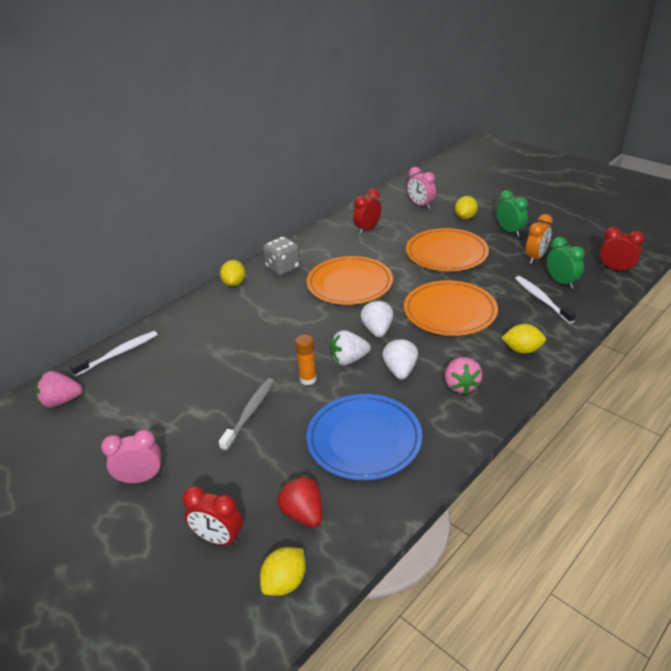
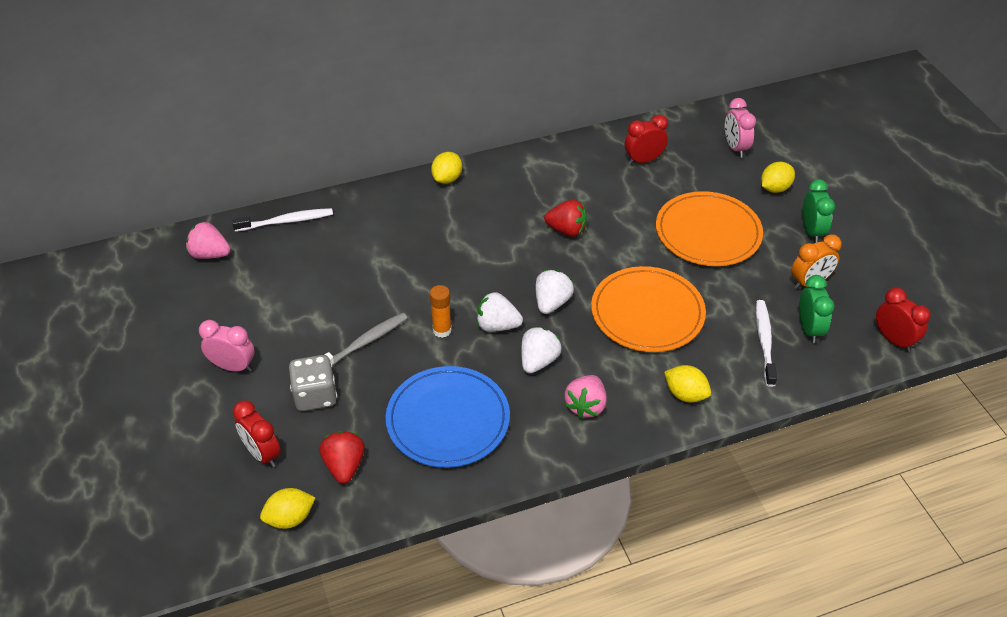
camera: 25 degrees right, 10 degrees up
grey dice [263,237,300,275] -> grey dice moved to [289,355,337,411]
orange plate [307,256,393,305] -> red strawberry [544,200,587,237]

